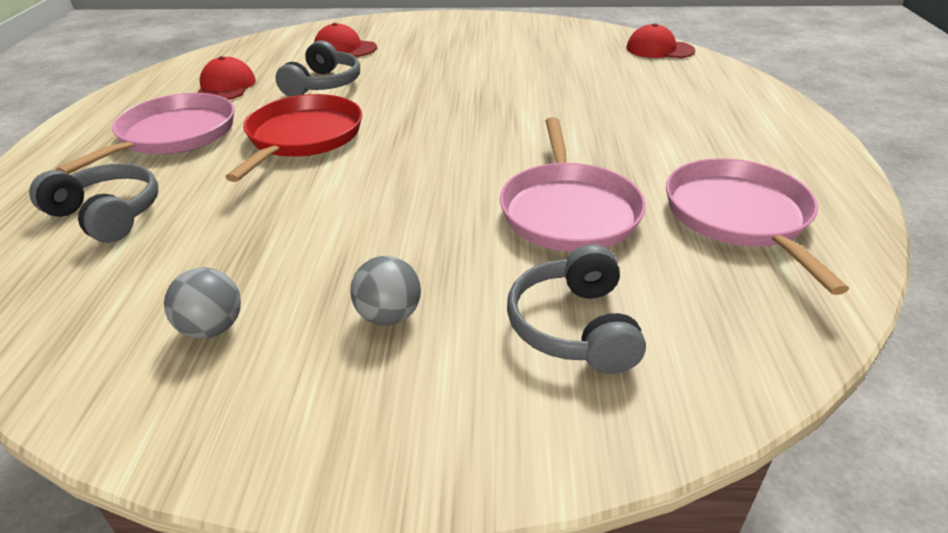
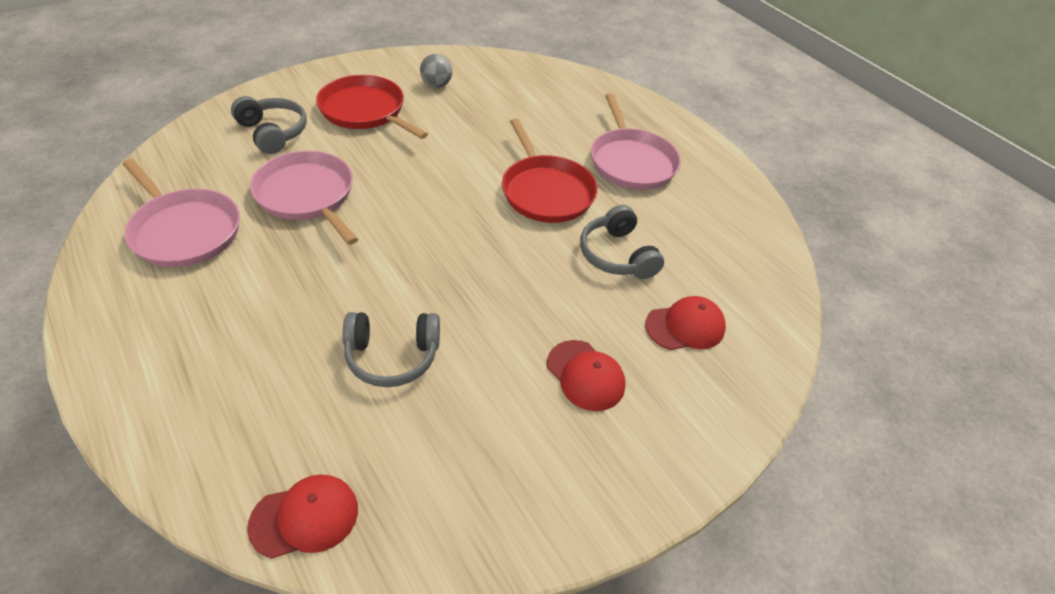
camera: 140 degrees right, 10 degrees up
grey headphones [29,163,158,243] -> grey headphones moved to [343,312,440,387]
red cap [197,56,256,100] -> red cap moved to [547,340,626,411]
grey ball [351,256,421,325] -> red pan [316,75,428,139]

